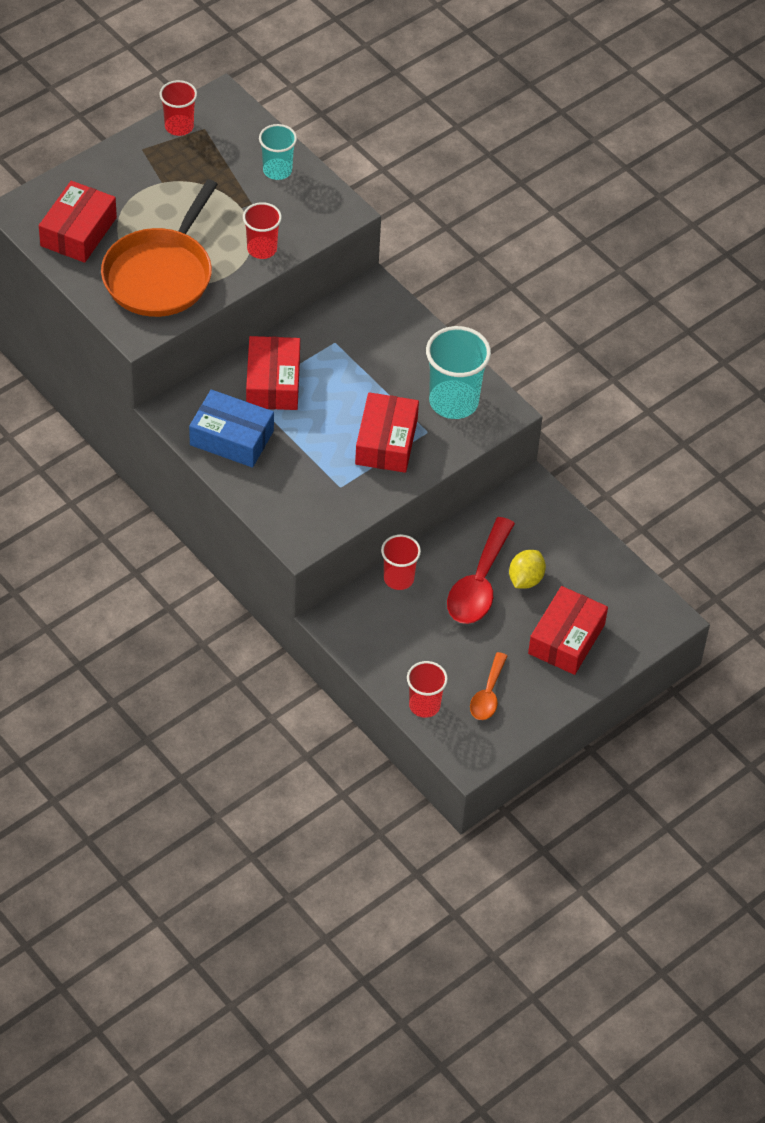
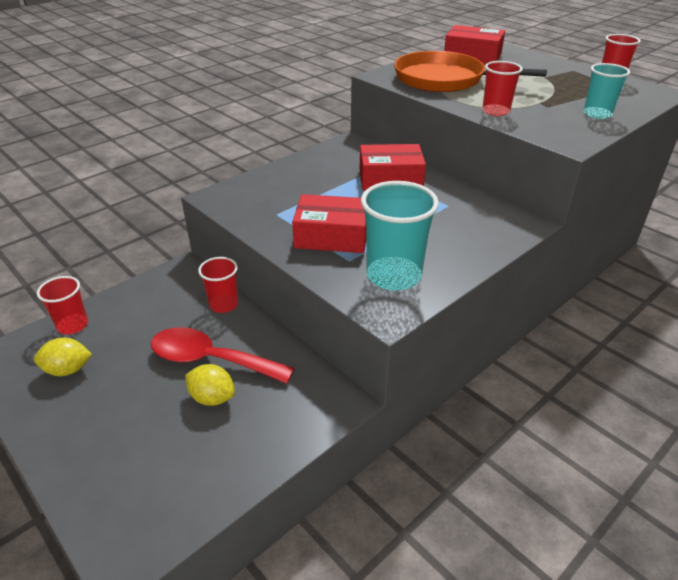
camera: 90 degrees right, 15 degrees down
blue box [189,389,274,468] -> none
orange spoon [470,652,507,720] -> yellow lemon [34,338,92,376]
red box [528,586,608,675] -> none

